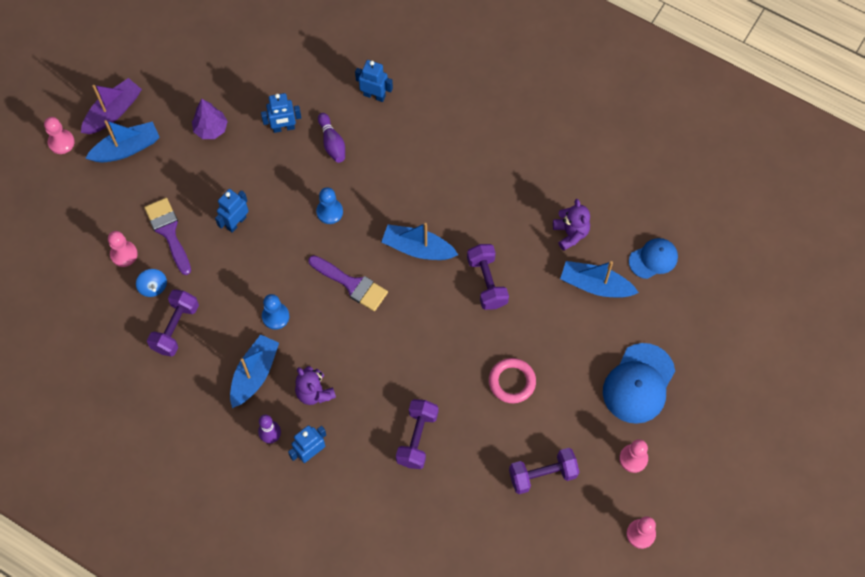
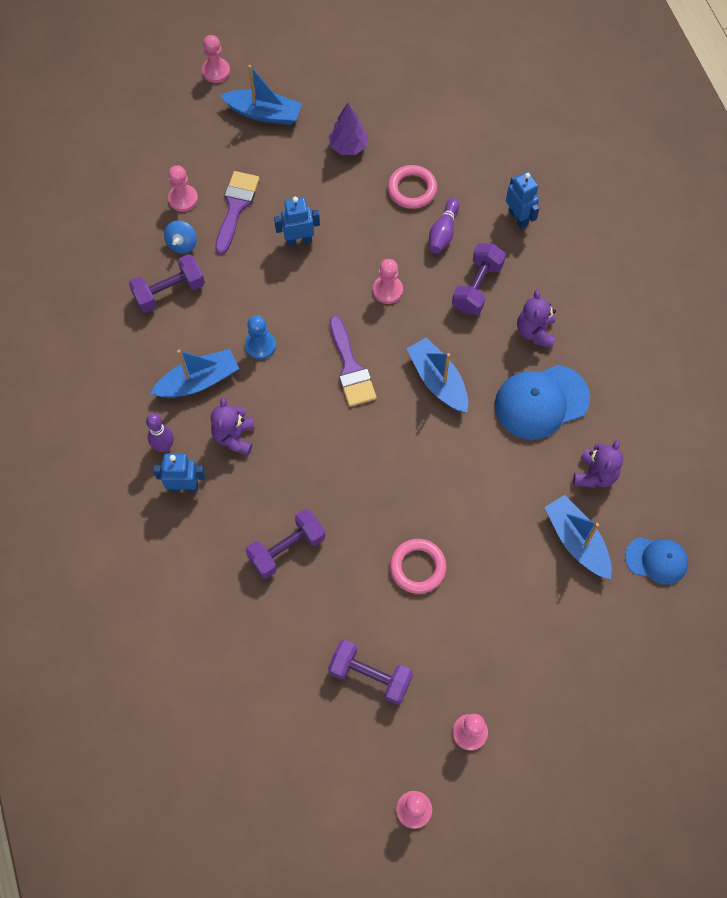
camera: 40 degrees right, 0 degrees up
purple boat [81,78,142,134] -> none
blue robot [261,93,301,133] -> pink ring [388,165,437,209]
blue pawn [316,187,343,224] -> pink pawn [373,259,403,304]
purple dumbbell [467,244,509,310] -> purple dumbbell moved to [452,243,506,315]
blue cap [603,343,675,424] -> blue cap moved to [495,365,590,439]
none -> purple teddy bear [517,290,556,348]

